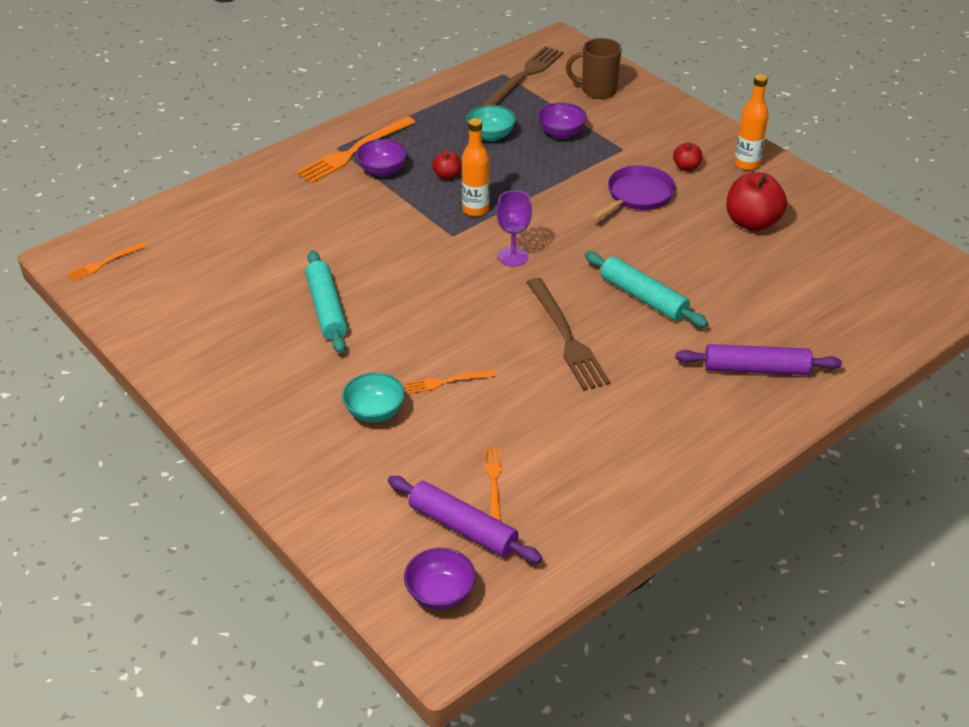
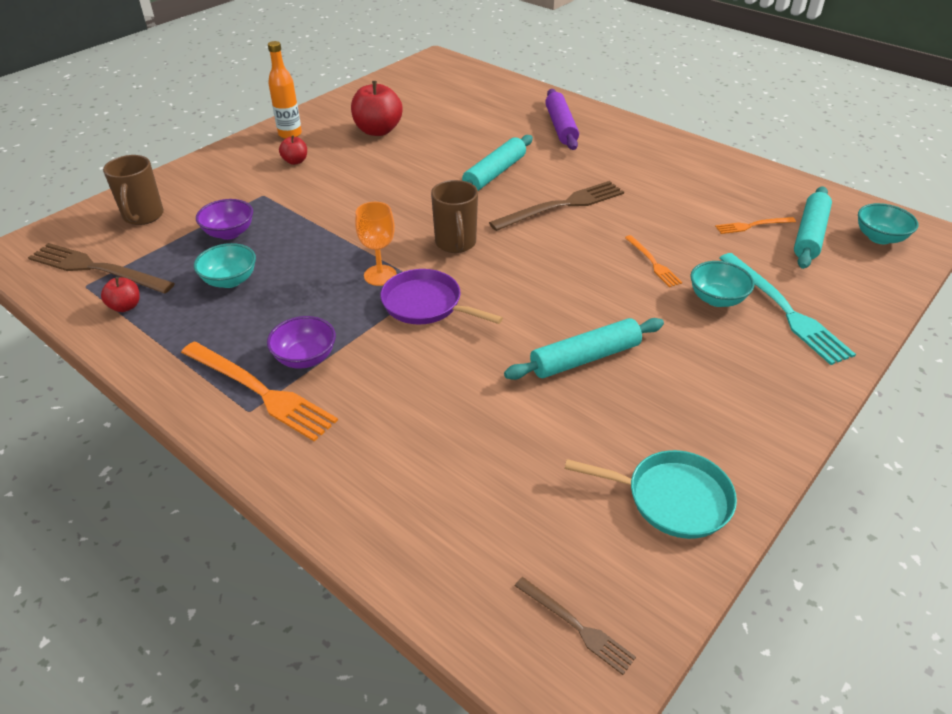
camera: 100 degrees left, 0 degrees up
orange fork [67,242,147,282] -> brown fork [515,577,636,675]
purple rolling pin [388,476,542,563] -> turquoise rolling pin [794,186,832,269]
purple bowl [404,548,476,610] -> turquoise bowl [858,203,918,244]
red apple [432,151,461,180] -> red apple moved to [101,277,140,312]
orange bottle [462,118,489,217] -> orange goblet [355,202,397,286]
purple goblet [497,190,532,266] -> brown mug [431,180,478,253]
purple pan [591,165,675,220] -> purple pan moved to [380,269,503,325]
none -> turquoise pan [565,450,737,539]
none -> turquoise fork [719,253,856,365]

